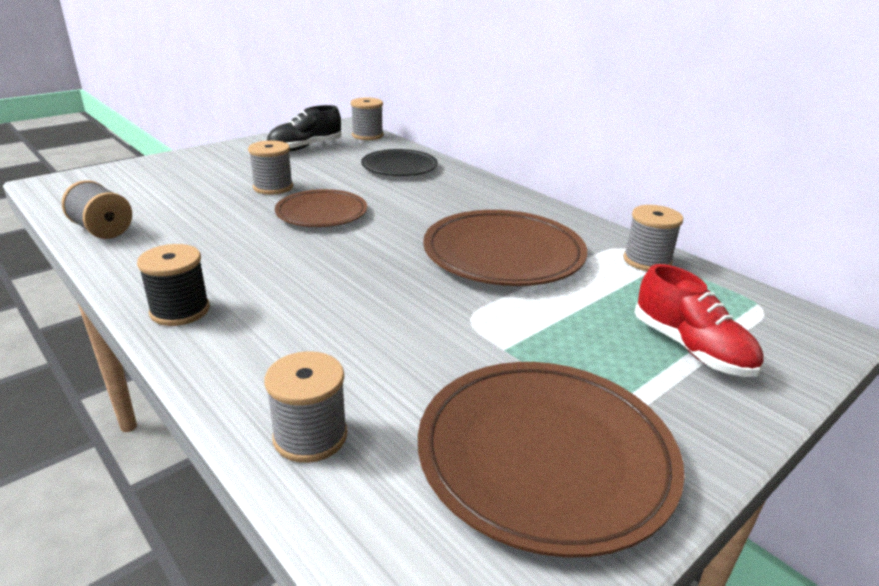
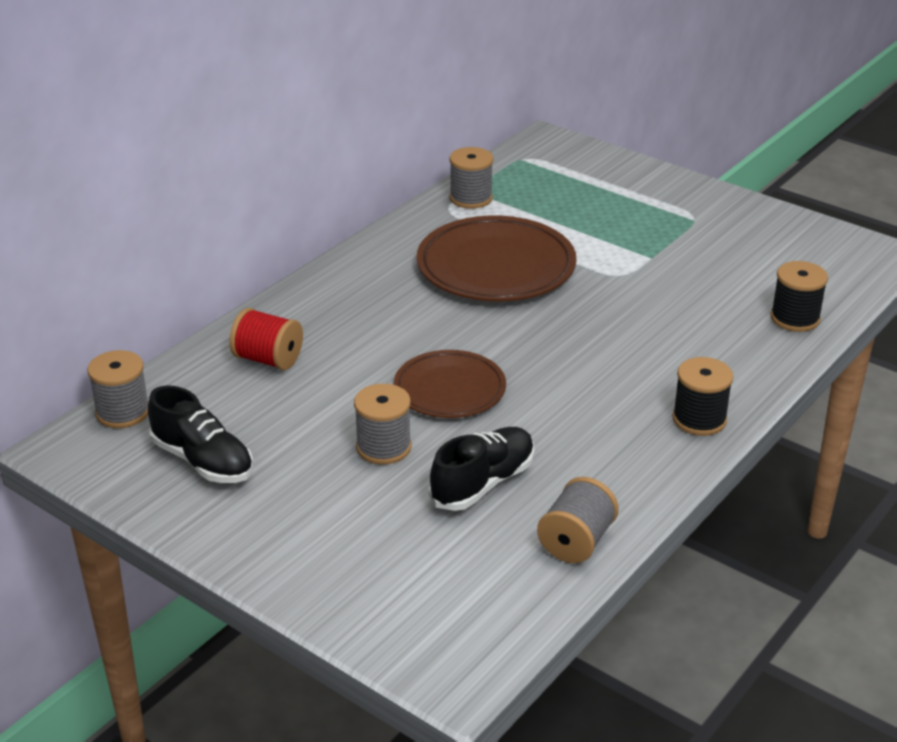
camera: 100 degrees left, 5 degrees up
grey spool [265,351,347,463] -> black spool [771,261,828,332]
black plate [361,149,438,176] -> red spool [229,308,303,370]
brown plate [418,362,684,558] -> none
red shoe [634,264,763,377] -> none
none -> black shoe [429,427,534,511]

